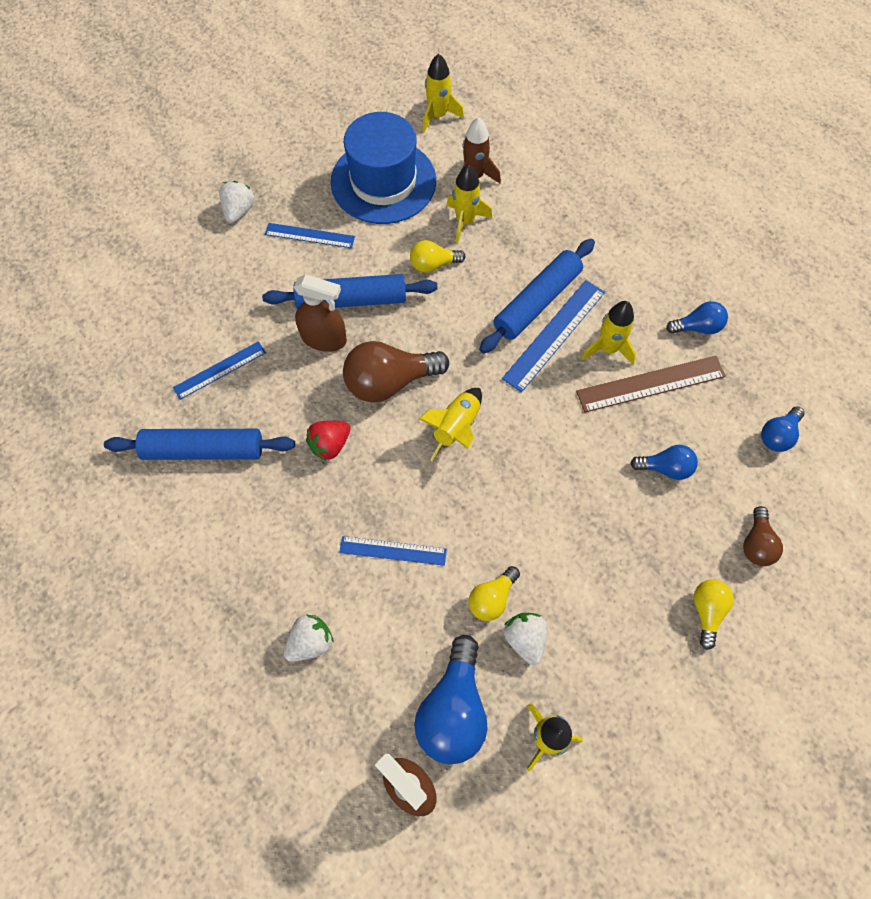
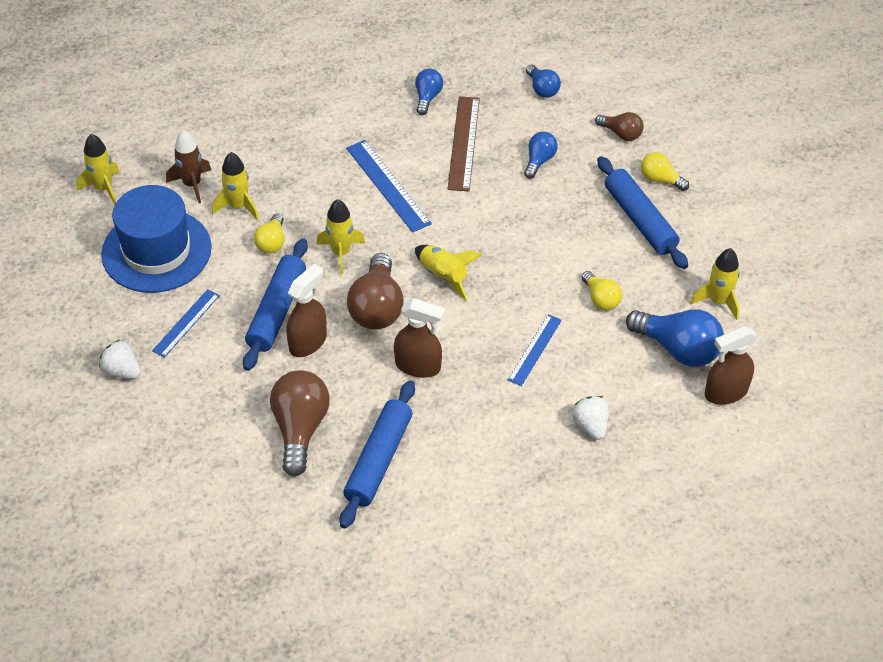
camera: 70 degrees left, 15 degrees down
blue ruler [173,341,266,400] -> brown light bulb [270,370,330,477]
red strawberry [306,421,350,461] -> brown spray bottle [394,298,445,378]
blue rolling pin [479,239,595,353] -> blue rolling pin moved to [597,156,688,269]
white strawberry [504,613,547,665] -> none
yellow rocket [581,301,636,365] -> yellow rocket moved to [316,199,365,274]

